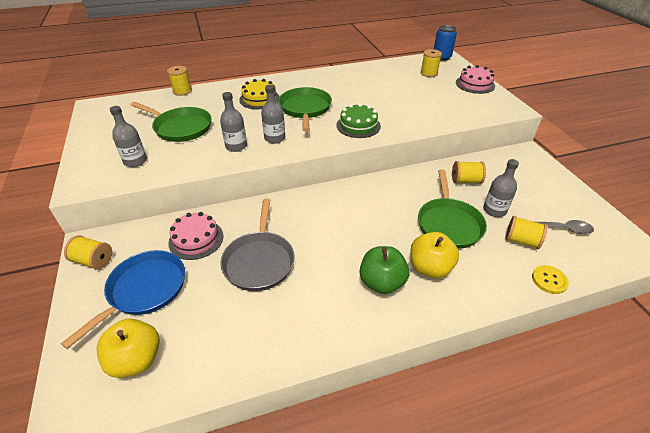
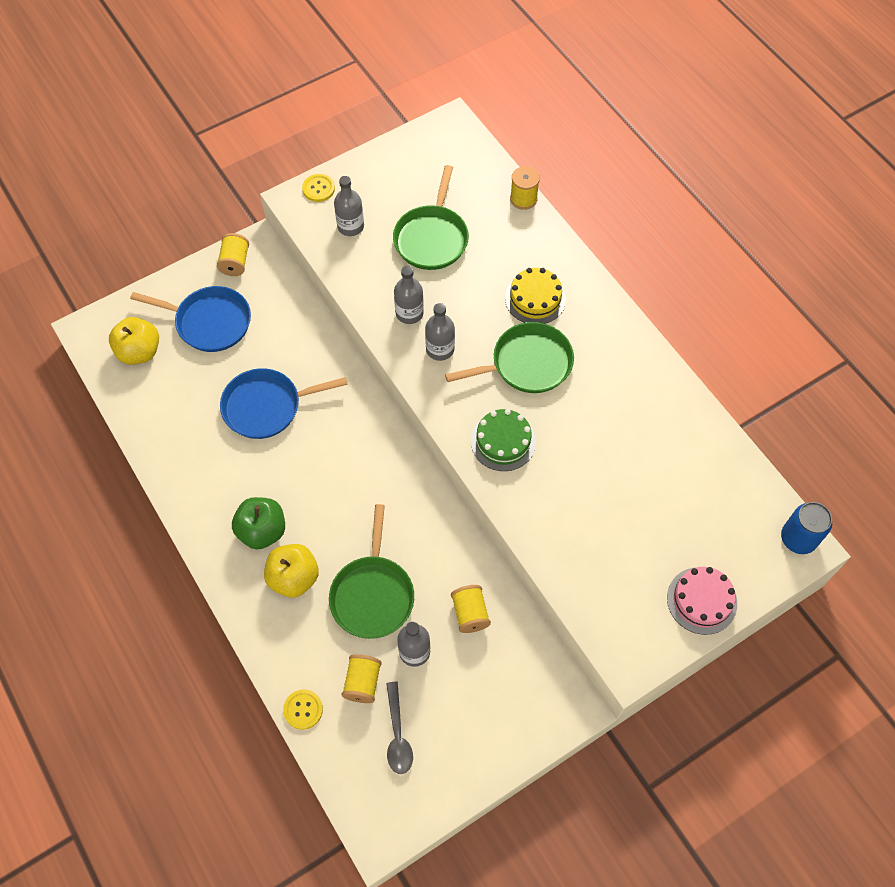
camera: 75 degrees right, 20 degrees up
pink cake [168,212,224,260] -> none
grey pan [220,198,295,291] -> blue pan [220,368,348,439]
green pan [418,169,487,249] -> green pan turned 75 degrees counterclockwise [329,504,414,639]
yellow spool [420,49,442,77] -> none
none -> yellow button [302,174,335,202]

